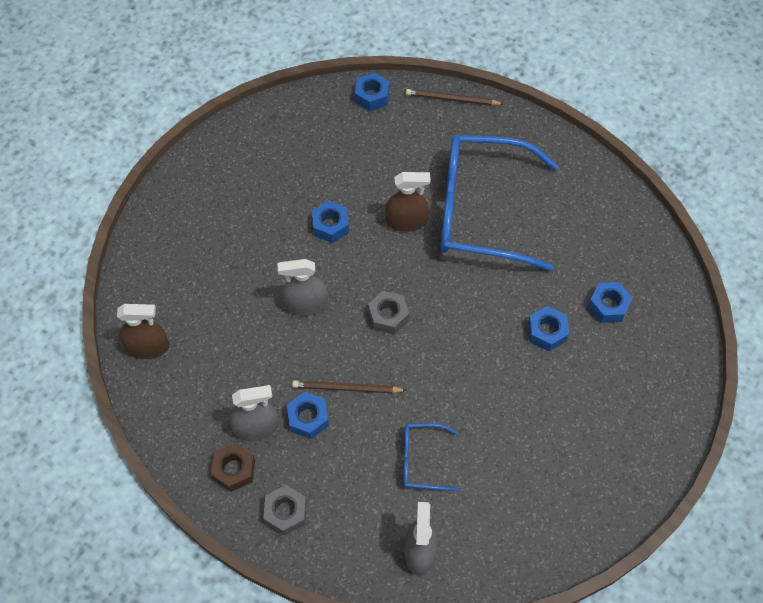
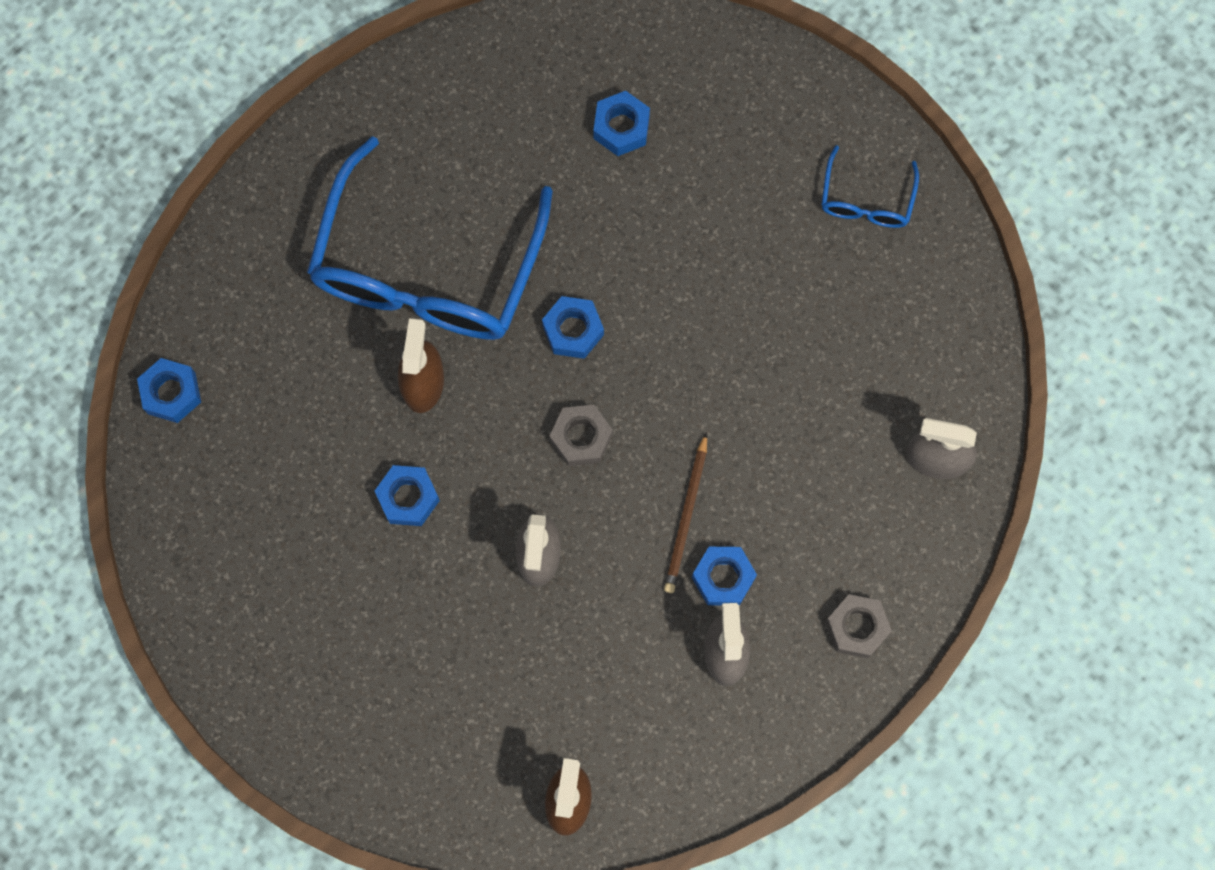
camera: 80 degrees left, 15 degrees up
brown nut [211,443,255,492] -> none
blue glasses [403,423,458,491] -> blue glasses moved to [821,145,919,228]
brown pencil [406,89,504,106] -> none
blue nut [528,306,569,351] -> blue nut moved to [542,296,604,359]

